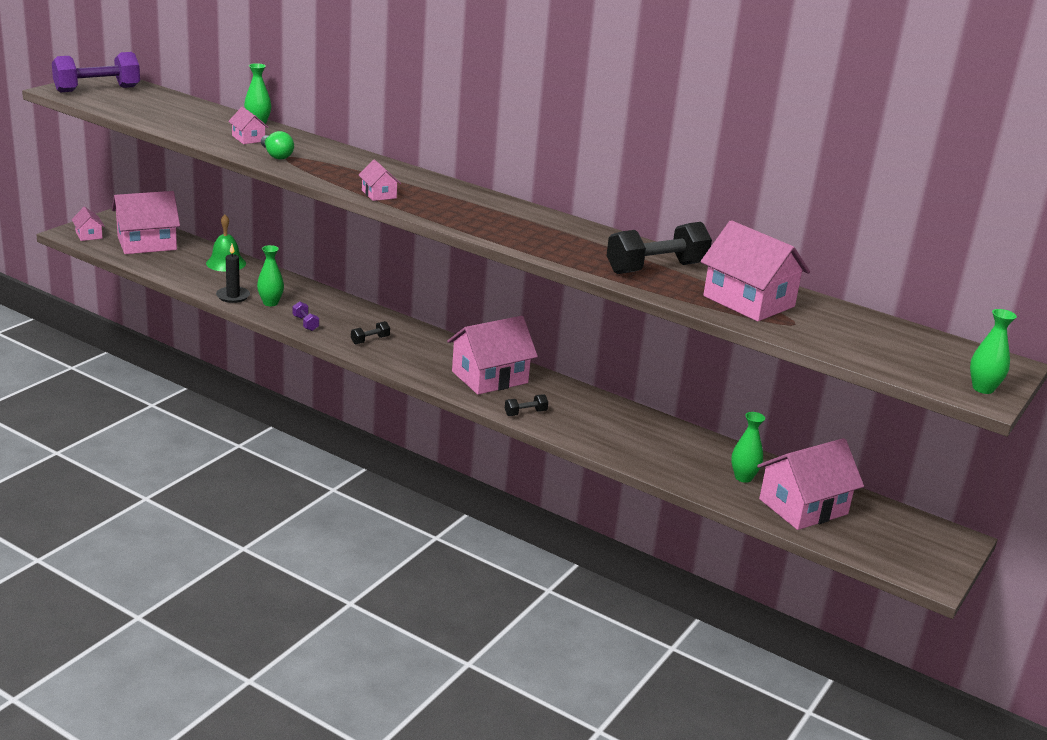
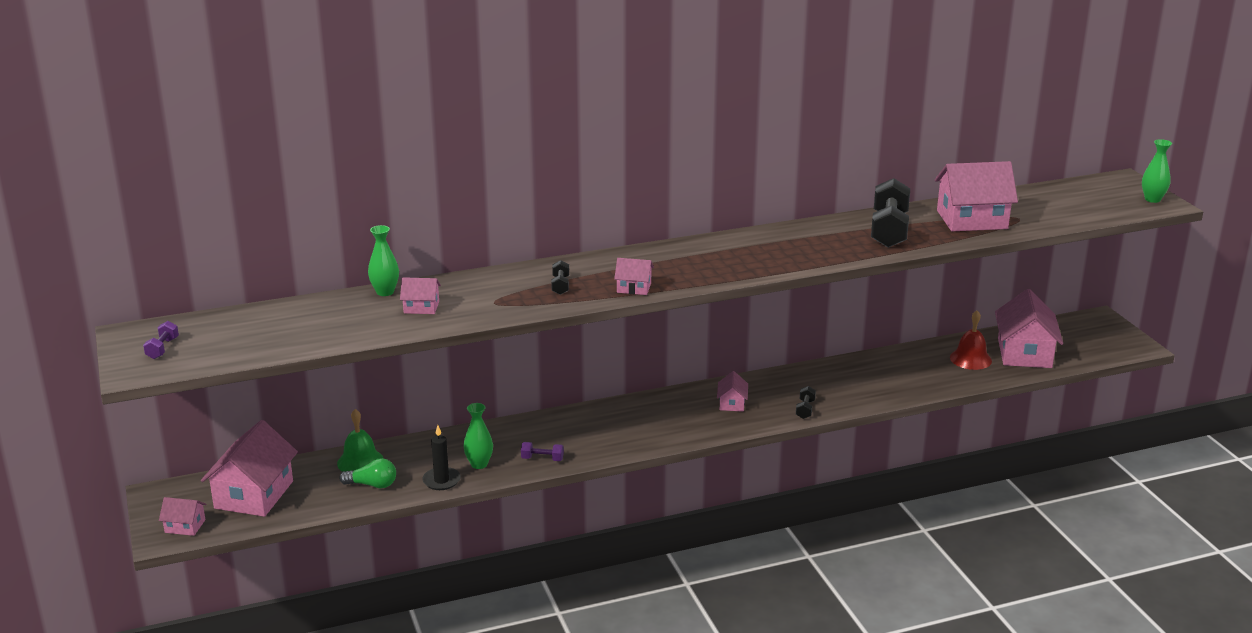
camera: 50 degrees left, 0 degrees up
purple dumbbell [52,52,140,93] -> purple dumbbell [143,321,179,359], size x0.45
green light bulb [261,131,294,159] -> green light bulb moved to [339,458,396,488]
black dumbbell [351,321,390,344] -> black dumbbell moved to [551,260,569,295]
pink house [447,316,538,395] -> pink house [717,371,748,412], size x0.48
green vase [731,412,765,483] -> red bell [950,311,992,370]

